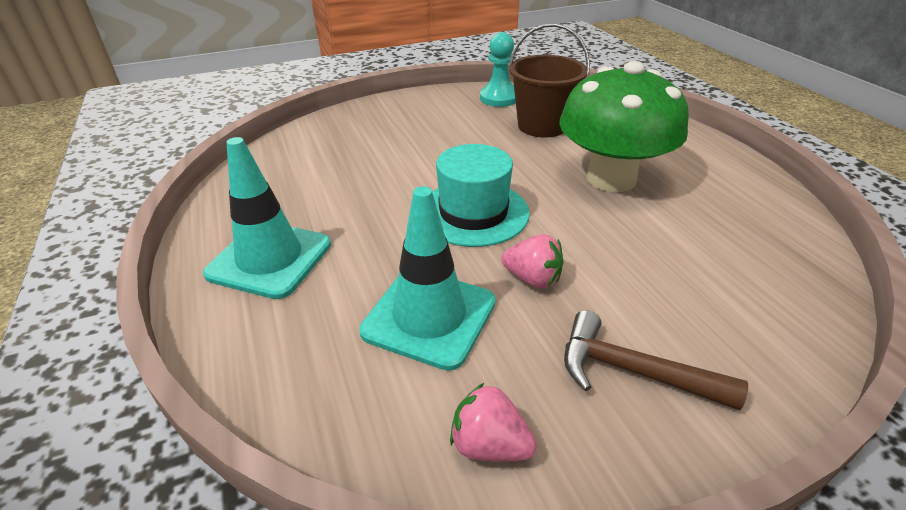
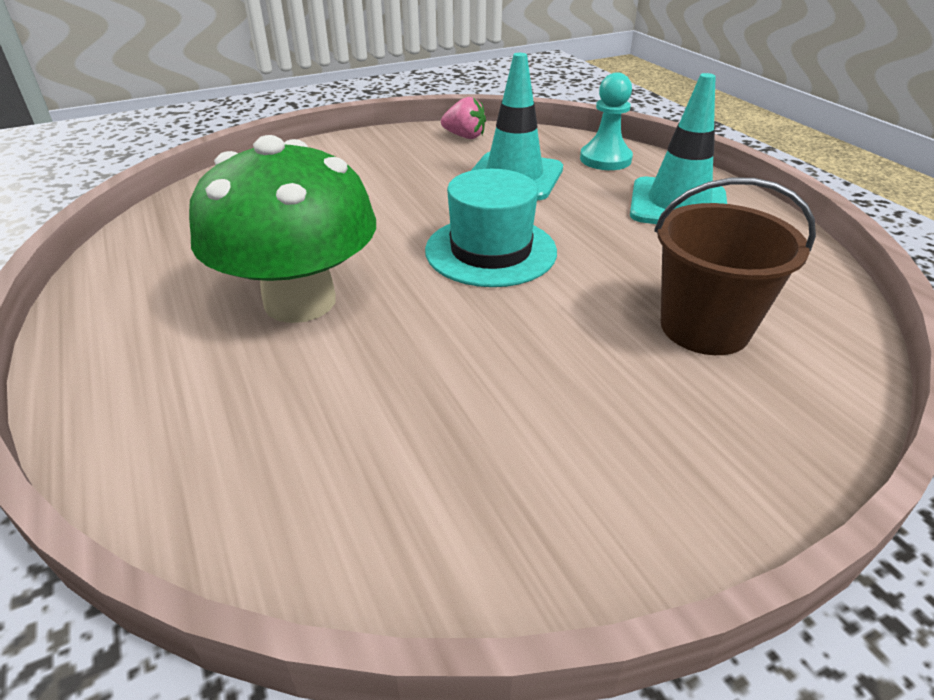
camera: 175 degrees right, 0 degrees up
turquoise pawn [480,32,516,107] -> turquoise pawn moved to [580,72,633,170]
pink strawberry [501,234,564,289] -> none
brown bucket [509,23,590,138] -> brown bucket moved to [654,178,816,355]
brown hammer [564,310,748,410] -> none

